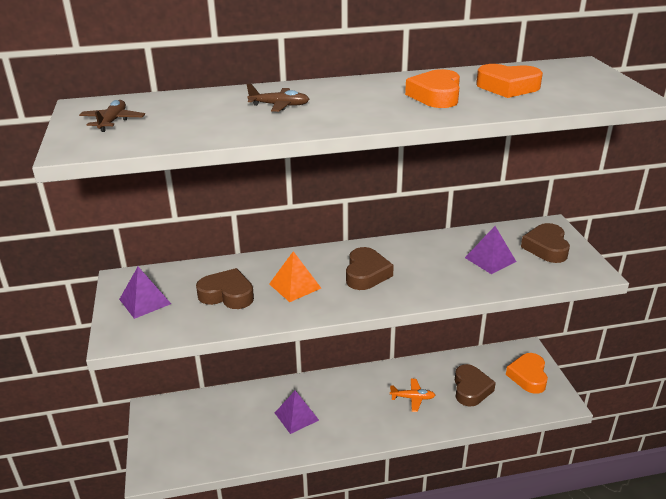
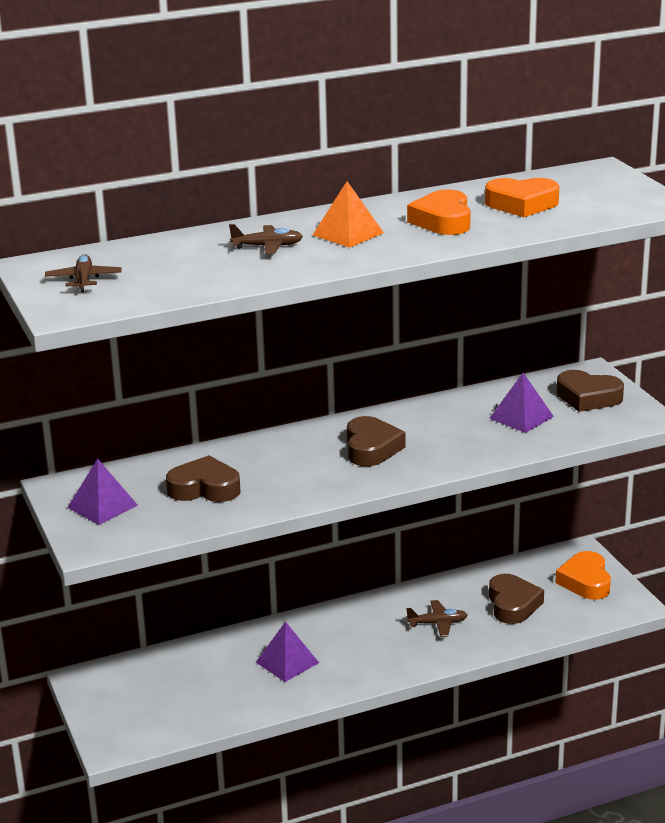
camera: 10 degrees left, 5 degrees down
orange pyramid [269,251,321,302] -> orange pyramid moved to [313,181,384,248]
orange plane [390,379,435,412] -> brown plane [406,600,468,637]
brown heart [521,223,570,263] -> brown heart turned 60 degrees counterclockwise [556,370,624,412]

